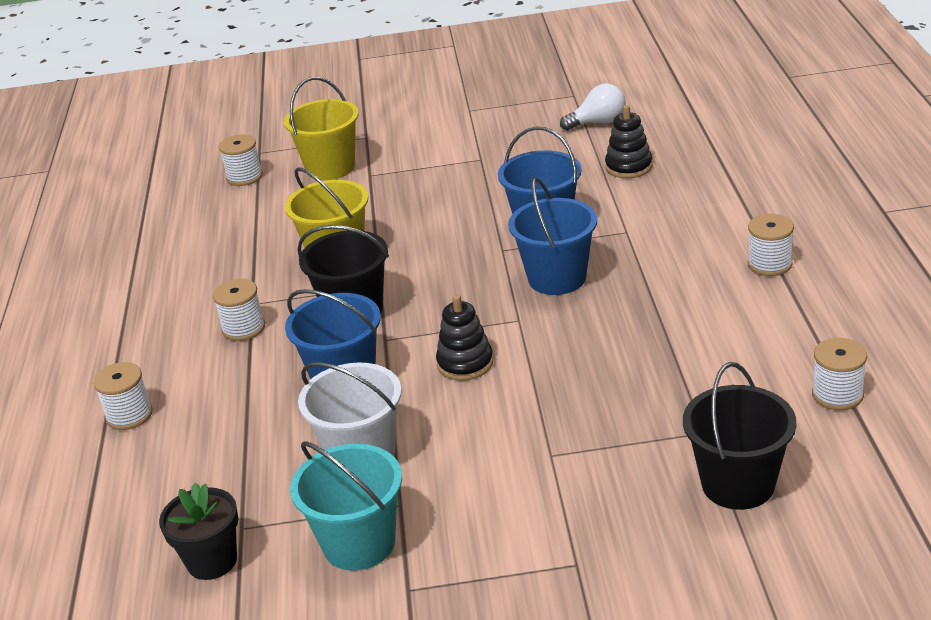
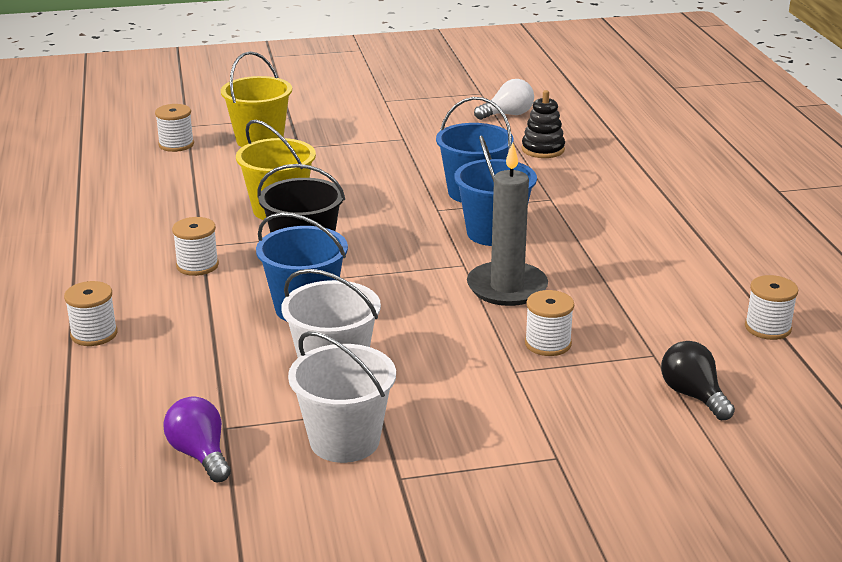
camera: 10 degrees left, 5 degrees down
black flower pot [159,483,238,580] -> purple light bulb [163,396,231,482]
turquoise bucket [290,441,402,571] -> white bucket [288,331,396,463]
black stacking toy [436,295,493,381] -> none
black bucket [683,362,796,510] -> black light bulb [661,341,735,420]
white spool [748,214,794,276] -> white spool moved to [525,290,574,356]
none -> grey candle [467,142,548,306]

